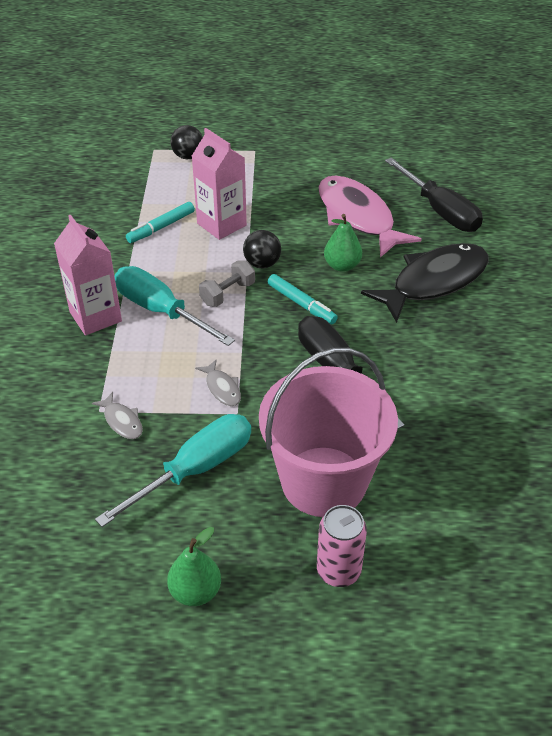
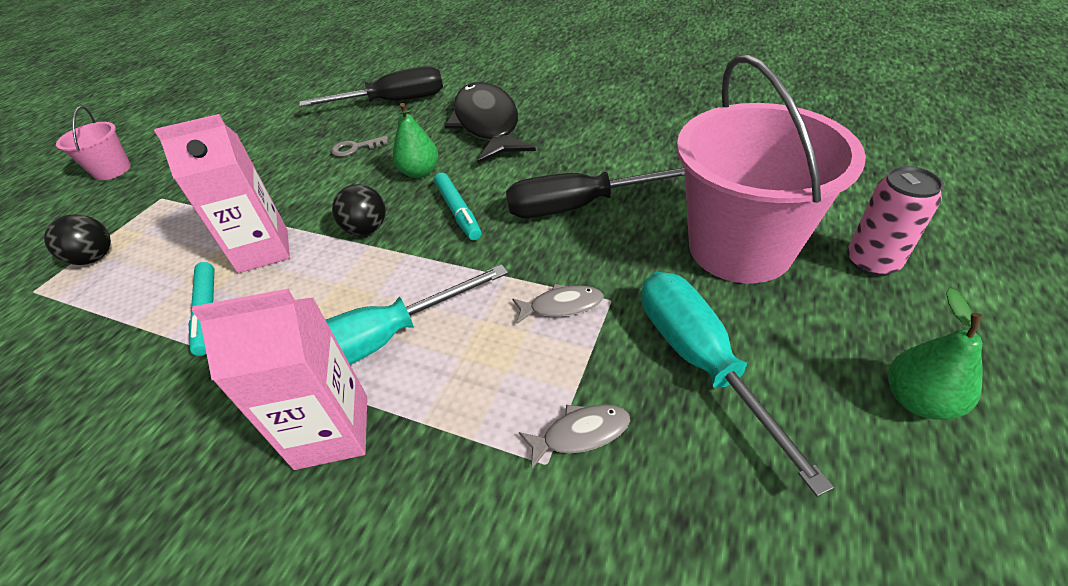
camera: 65 degrees left, 0 degrees up
grey dumbbell [199,260,255,307] -> none
turquoise marker [268,274,338,324] -> turquoise marker turned 90 degrees clockwise [434,173,481,240]
pink fish [318,175,422,258] -> grey key [331,136,388,157]
none -> pink bucket [56,106,131,180]

